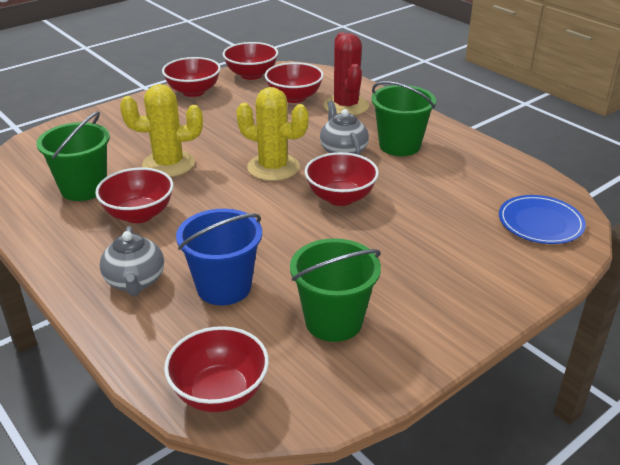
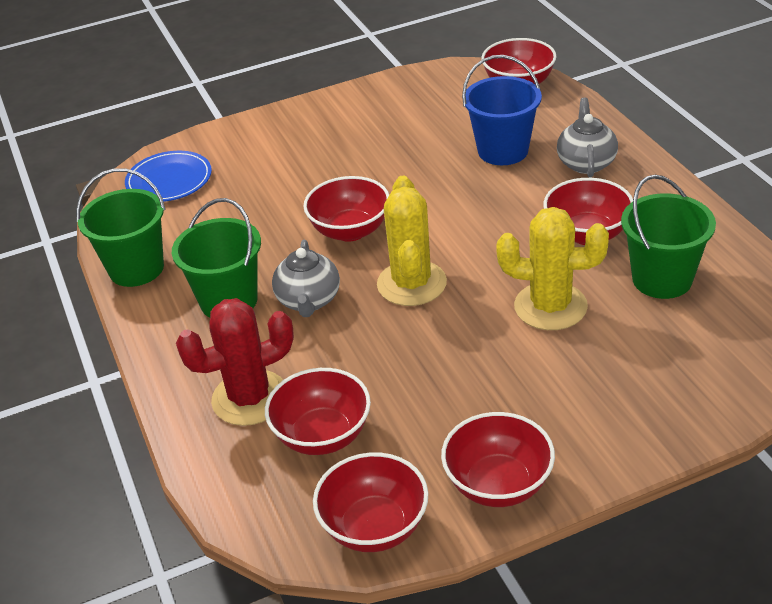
camera: 160 degrees left, 5 degrees up
yellow cactus [236,87,309,181] -> yellow cactus turned 45 degrees clockwise [377,176,447,306]
green bucket [290,238,381,342] -> green bucket moved to [76,168,166,287]
red cactus [323,32,369,116] -> red cactus turned 60 degrees clockwise [176,298,294,426]

